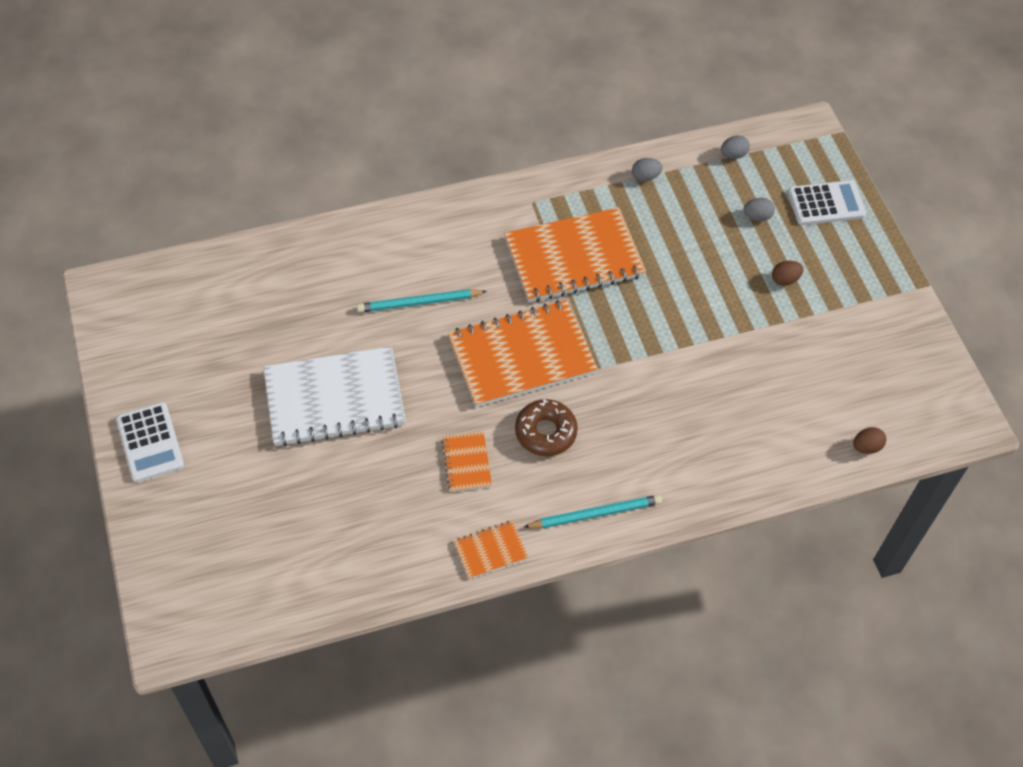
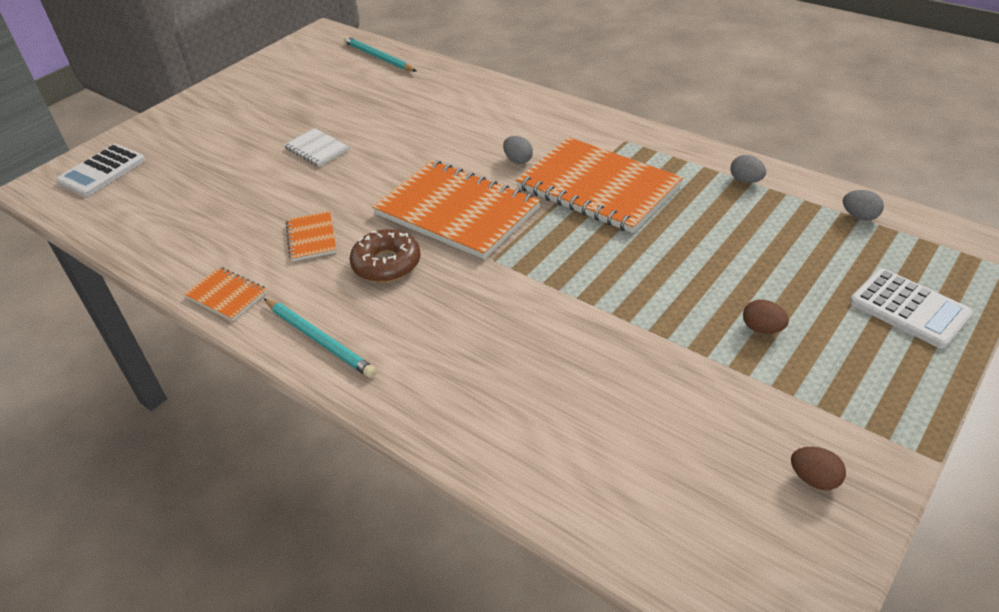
camera: 60 degrees right, 15 degrees down
white calculator [116,402,184,482] -> white calculator moved to [56,144,145,197]
white notebook [263,346,406,447] -> white notebook [284,128,349,167], size x0.46
turquoise pencil [357,289,487,313] -> turquoise pencil moved to [344,36,417,72]
orange notebook [442,432,492,492] -> orange notebook turned 60 degrees counterclockwise [286,211,337,262]
grey egg [743,198,775,221] -> grey egg moved to [503,136,533,164]
brown egg [853,427,886,454] -> brown egg moved to [791,447,846,490]

